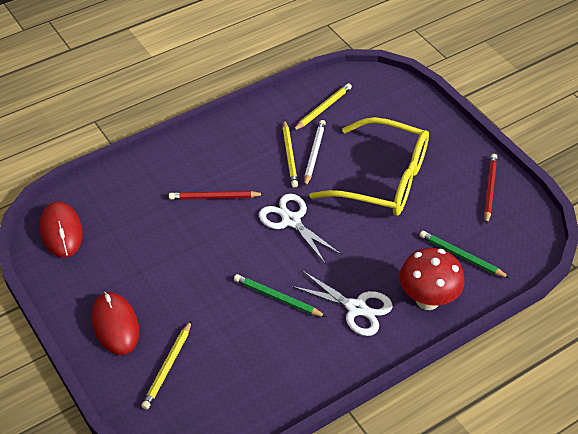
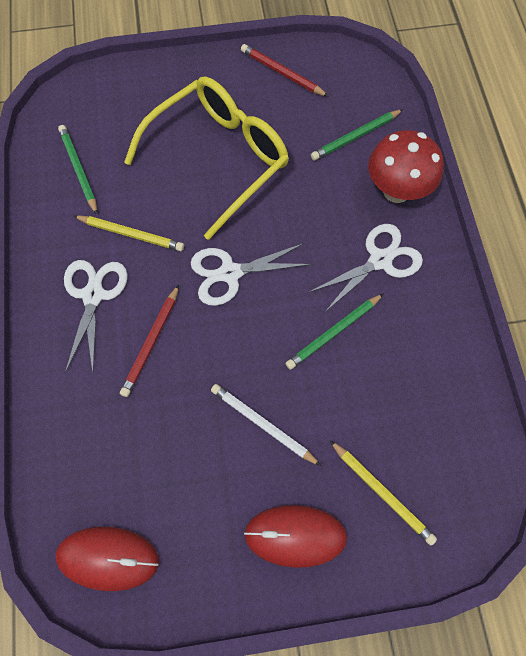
camera: 65 degrees left, 20 degrees up
yellow pencil [293,83,352,131] -> green pencil [58,125,97,214]
white pencil [304,120,326,187] -> white pencil moved to [211,384,321,466]
none -> white scissors [64,260,128,373]

